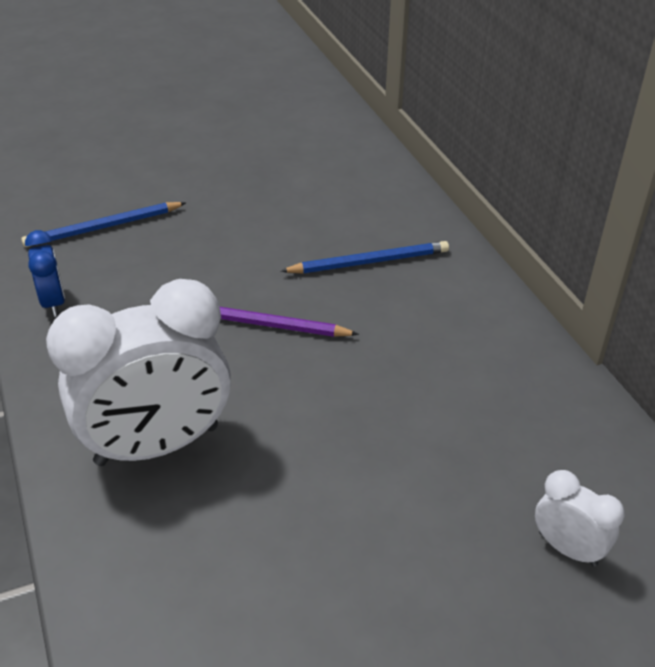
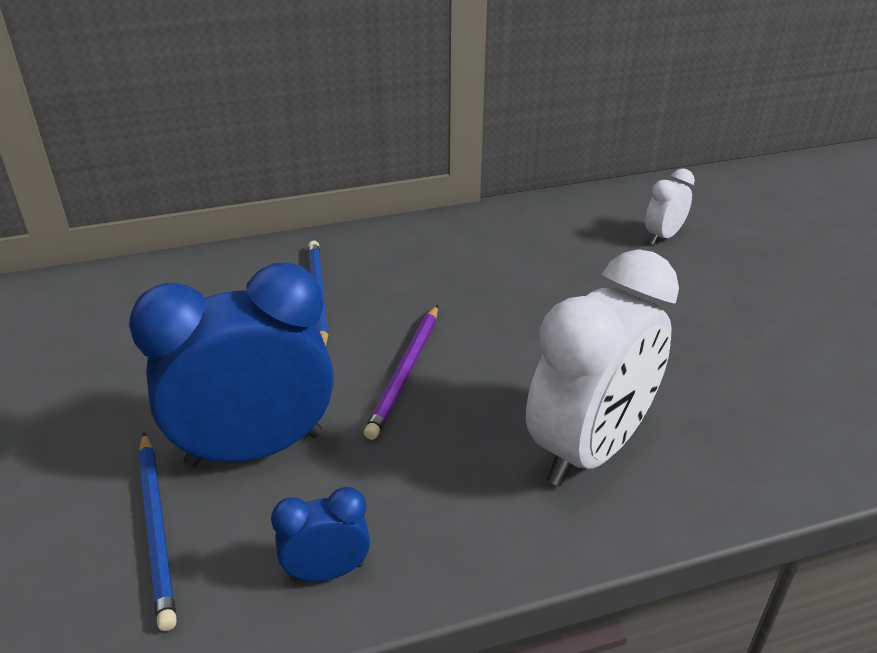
camera: 85 degrees left, 5 degrees down
white clock [46,279,231,466] -> white clock turned 60 degrees clockwise [526,249,679,486]
none -> blue clock [129,263,334,467]

